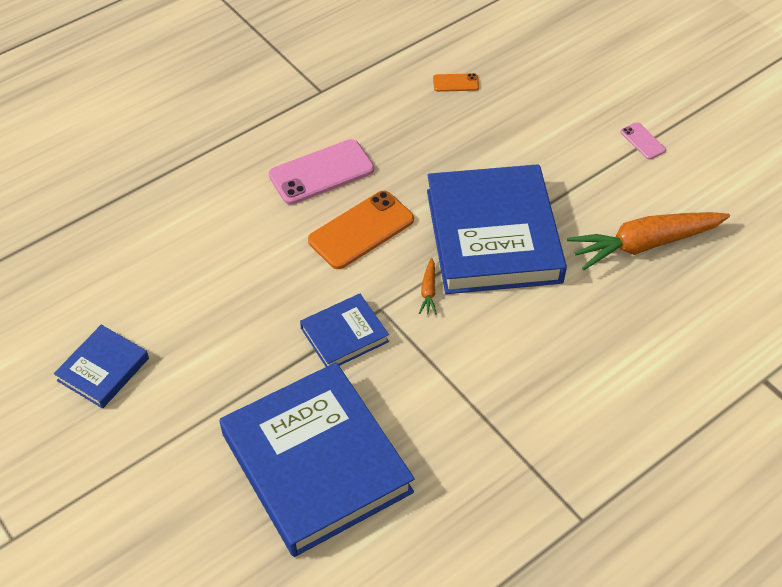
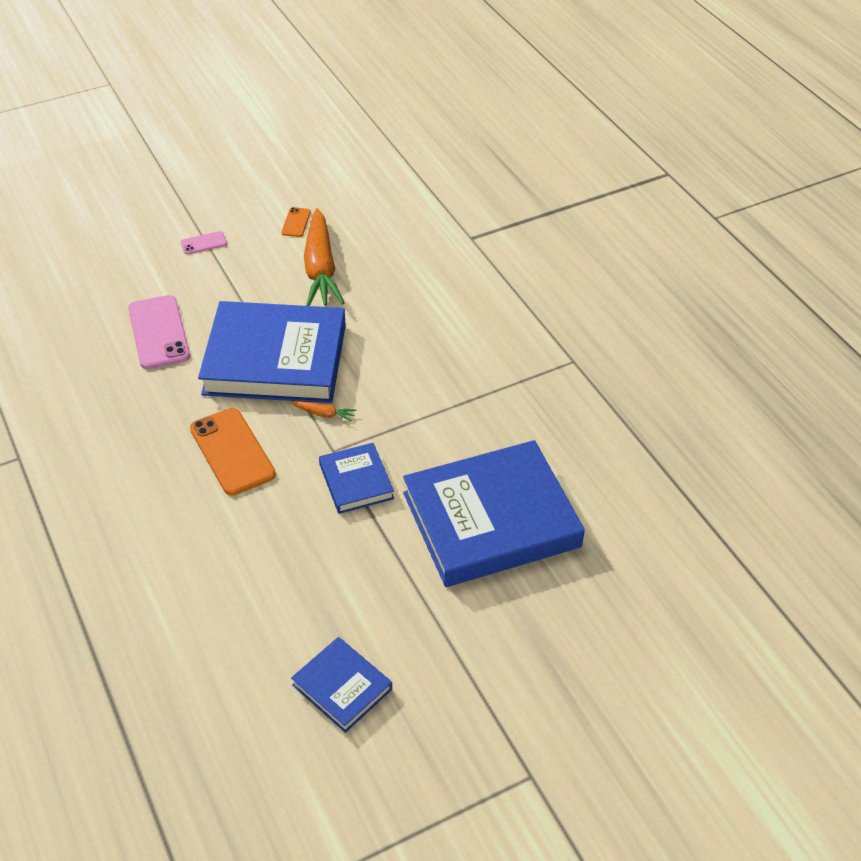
camera: 80 degrees left, 5 degrees down
pink phone [269,139,374,205] -> pink phone moved to [128,295,190,369]
orange phone [433,73,479,92] -> orange phone moved to [281,207,311,237]

